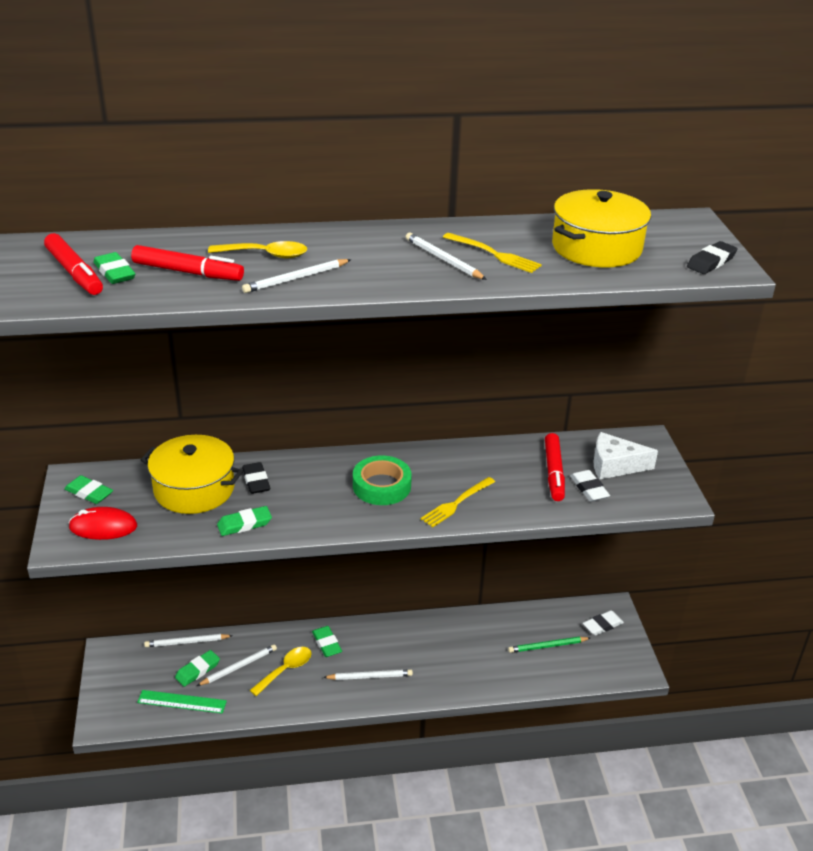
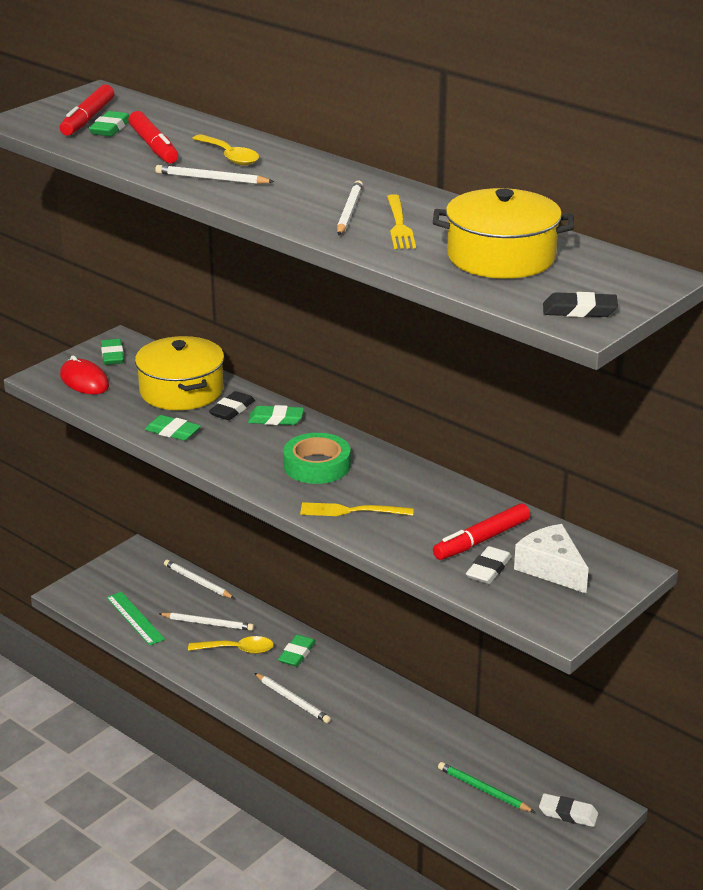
camera: 50 degrees right, 5 degrees down
green eraser [175,650,220,687] -> green eraser moved to [248,405,304,425]

